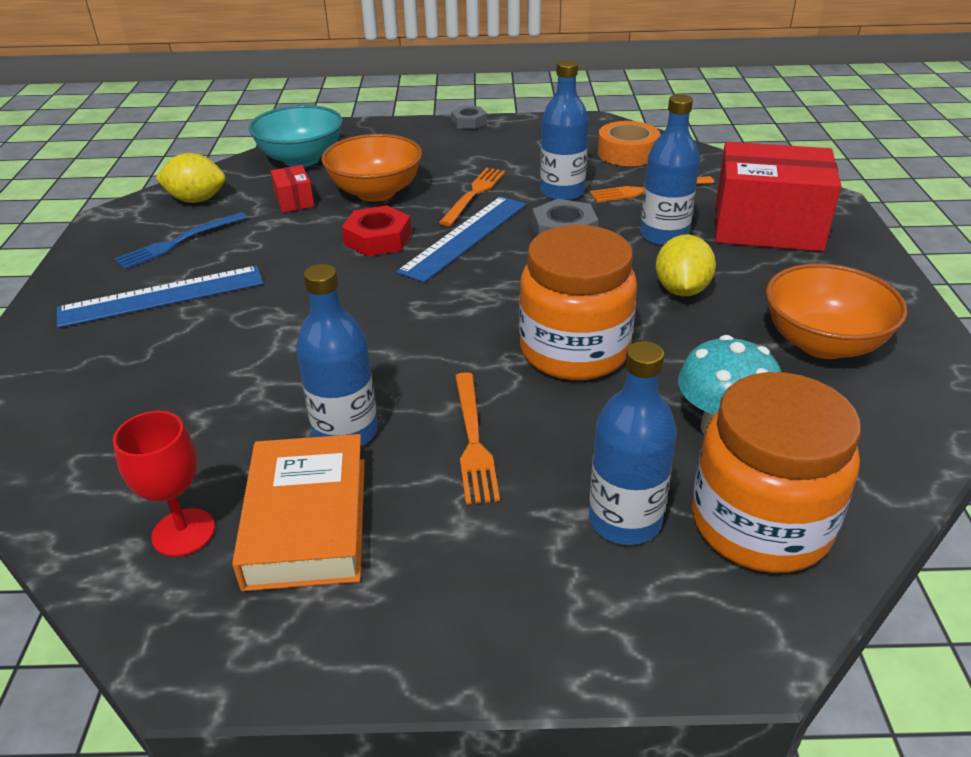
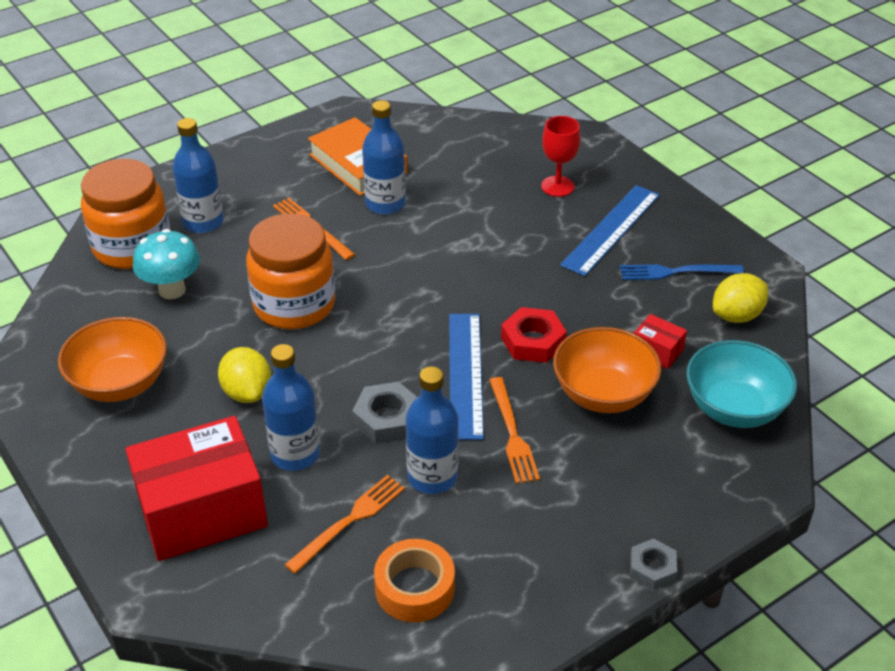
camera: 145 degrees right, 5 degrees up
red goblet [113,411,215,557] -> red goblet moved to [541,116,580,197]
blue fork [114,212,248,269] -> blue fork turned 105 degrees counterclockwise [620,264,744,280]

